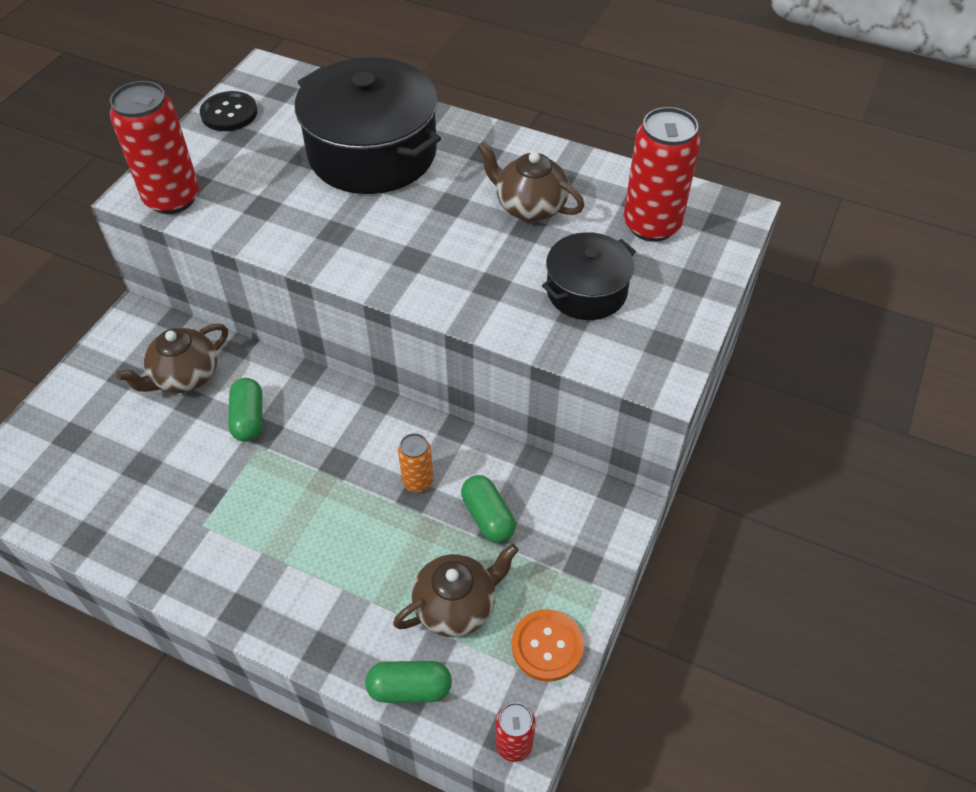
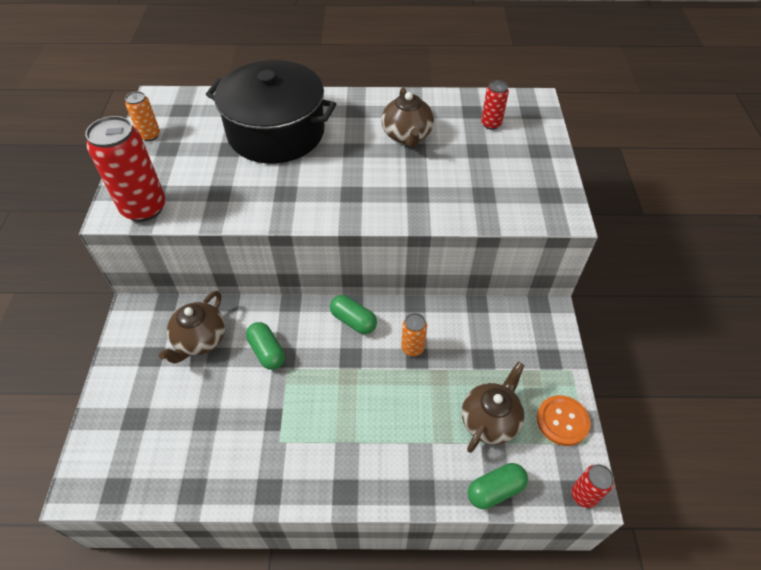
camera: 25 degrees left, 0 degrees up
black button [200,91,257,131] -> orange can [125,91,160,141]
green capsule [461,475,516,543] -> green capsule moved to [330,295,377,334]
brown teapot [478,141,584,221] -> brown teapot turned 105 degrees counterclockwise [381,87,434,148]
black pot [542,232,636,320] -> none
red can [624,107,701,242] -> red can [481,80,509,130], size x0.52

